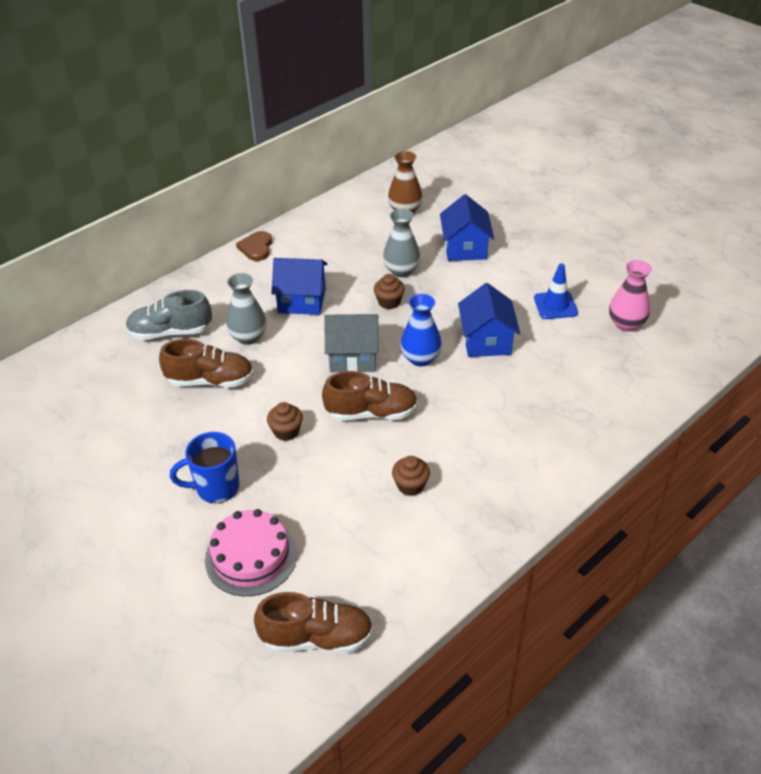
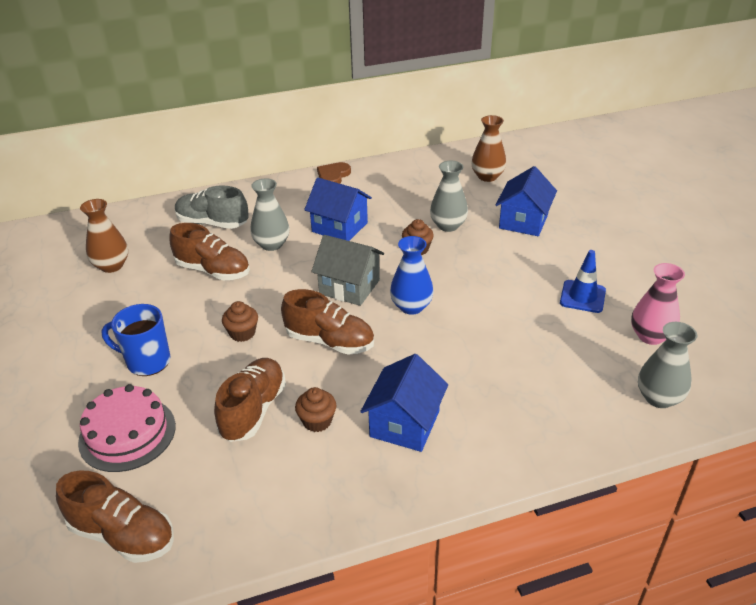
camera: 25 degrees right, 5 degrees down
blue house [458,283,520,357] -> blue house moved to [360,354,448,452]
none -> brown vase [80,199,128,273]
none -> brown shoe [214,358,286,442]
none -> grey vase [638,322,697,408]

